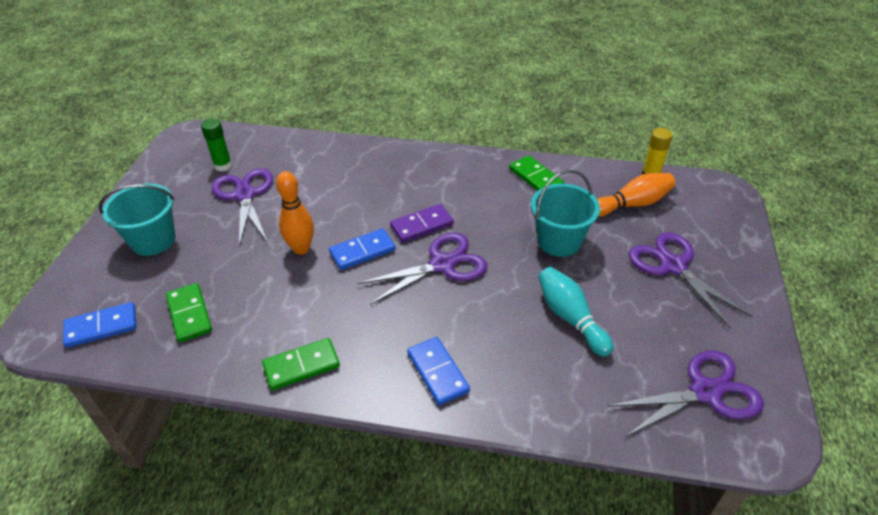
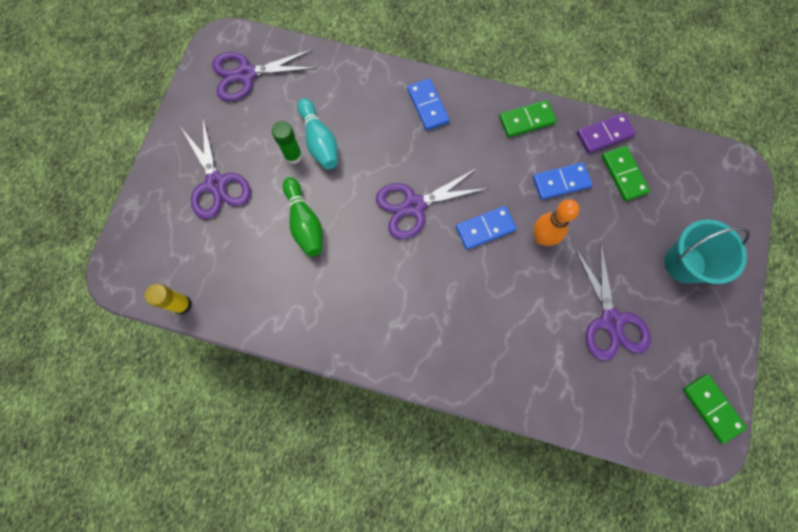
camera: 175 degrees left, 30 degrees up
blue domino [63,302,136,348] -> blue domino moved to [533,162,592,200]
green glue stick [201,119,232,171] -> green glue stick moved to [272,121,302,164]
purple domino [390,204,454,243] -> purple domino moved to [577,113,636,153]
green domino [509,155,564,191] -> green domino moved to [683,374,747,444]
turquoise bucket [531,170,600,257] -> green bowling pin [283,177,322,257]
orange bowling pin [597,173,675,217] -> none

